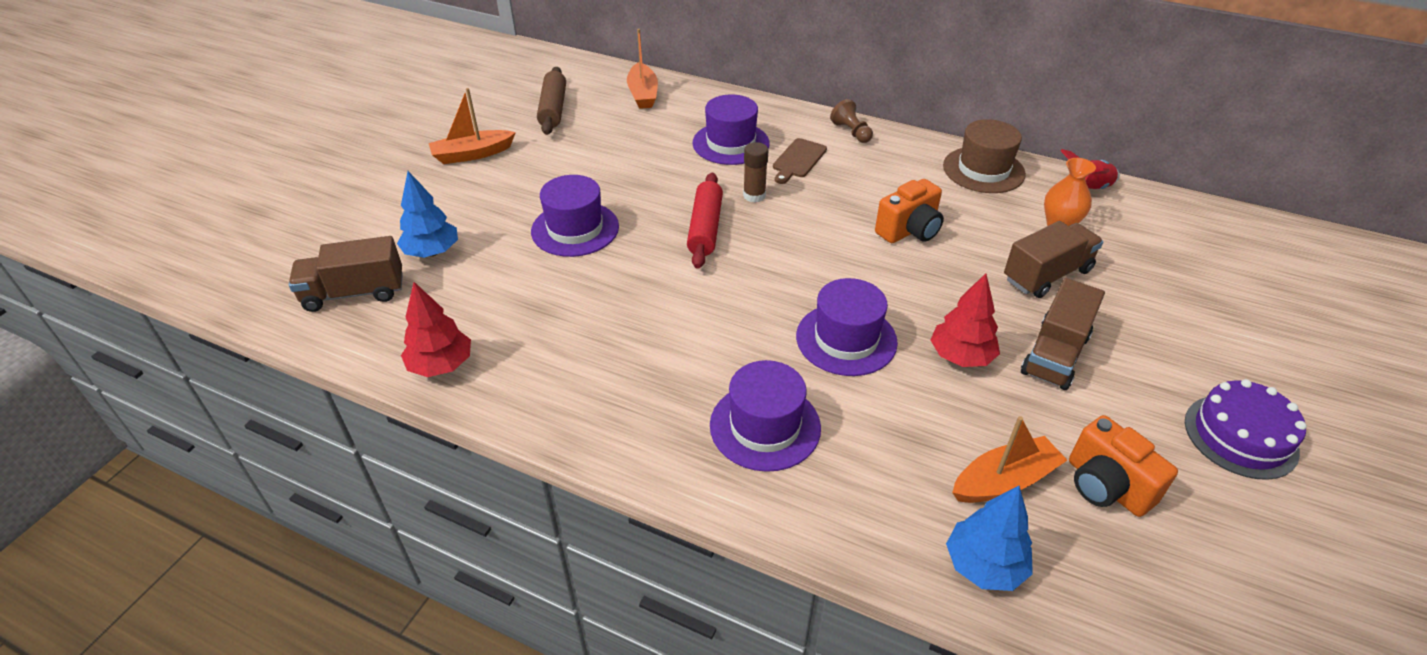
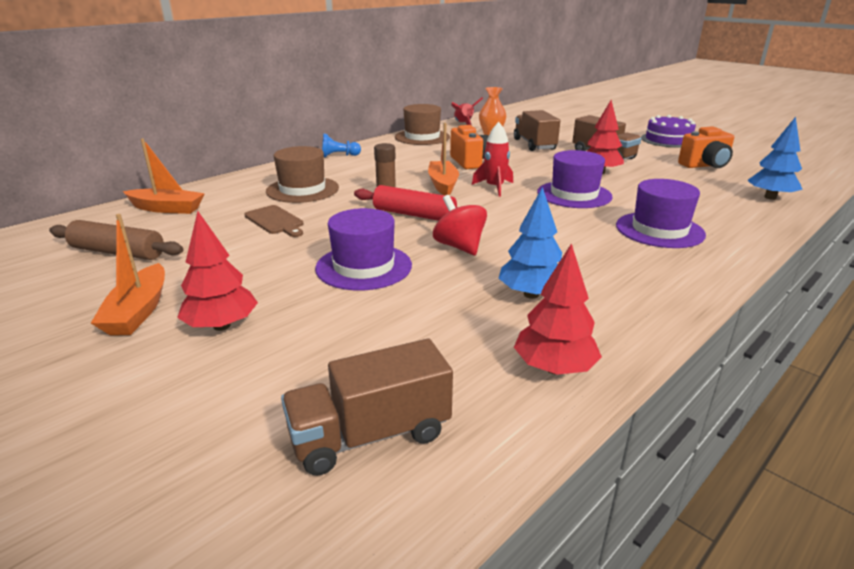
camera: 70 degrees left, 15 degrees down
brown truck [289,236,403,312] -> brown truck turned 60 degrees clockwise [281,339,453,476]
blue tree [397,171,458,258] -> blue tree moved to [498,187,562,299]
purple hat [692,94,770,165] -> brown hat [266,146,339,203]
brown cutting board [773,138,827,184] -> brown cutting board moved to [244,205,303,237]
brown pawn [830,99,873,143] -> blue pawn [322,134,361,157]
orange boat [952,416,1067,503] -> orange boat moved to [428,123,459,196]
none -> red tree [177,211,258,331]
none -> red spinning top [433,195,487,256]
none -> red rocket [472,122,513,197]

